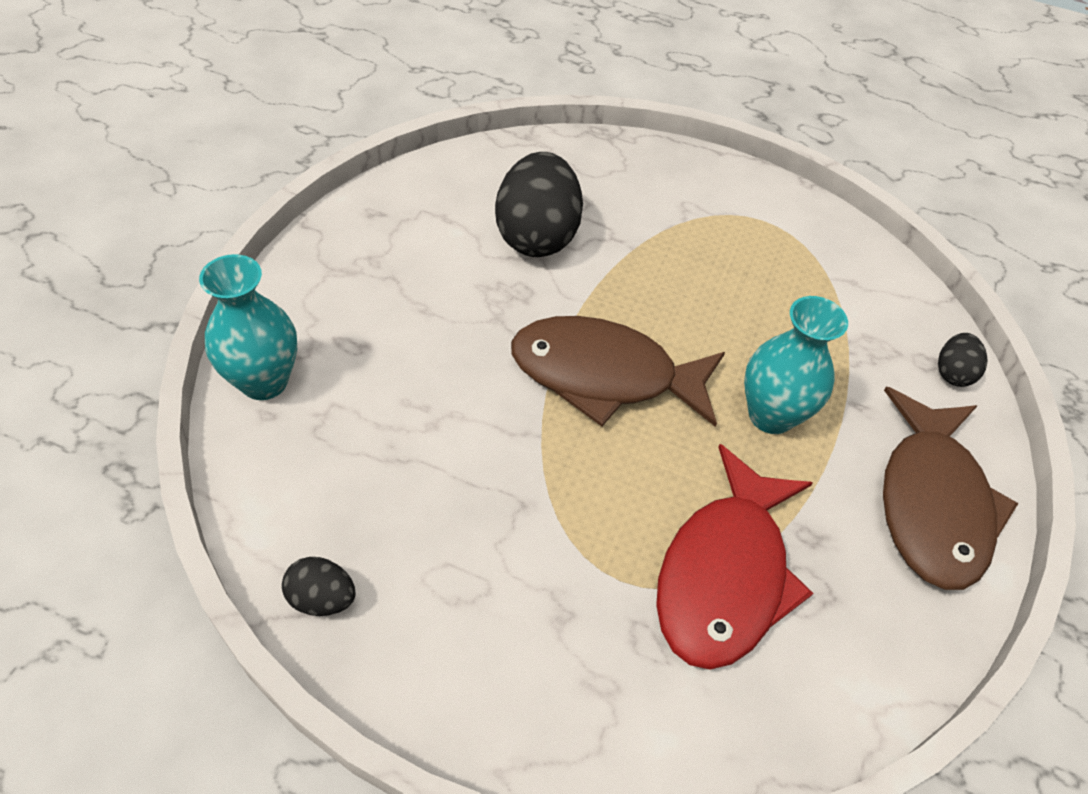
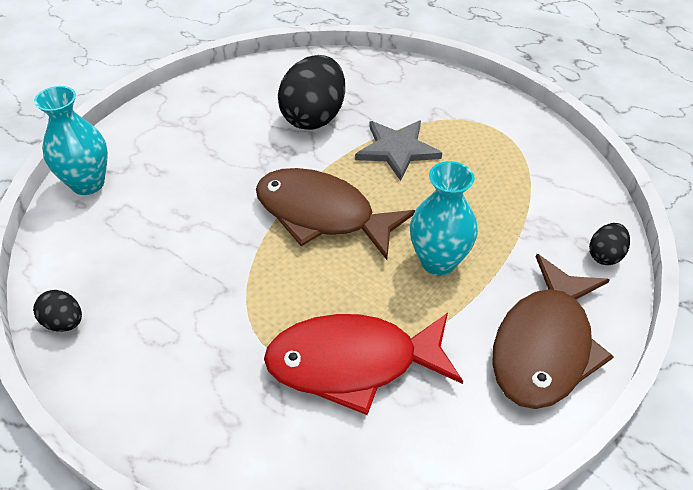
camera: 20 degrees right, 5 degrees down
red fish [656,444,813,670] -> red fish turned 45 degrees clockwise [264,313,463,415]
none -> grey star [355,120,442,181]

